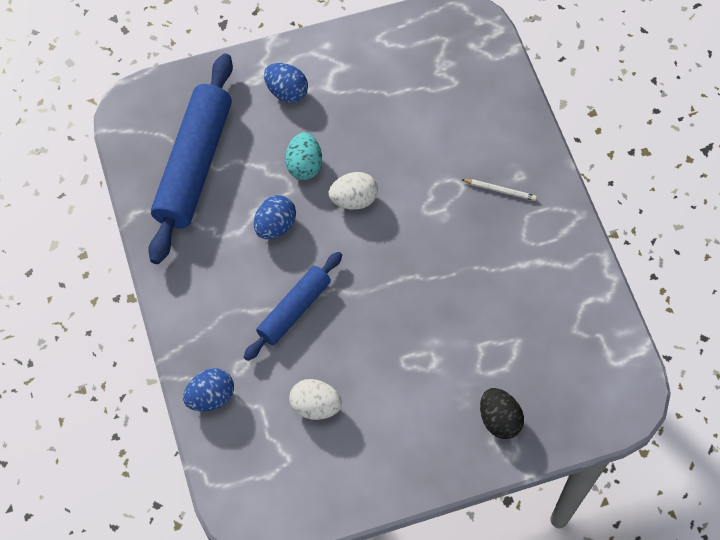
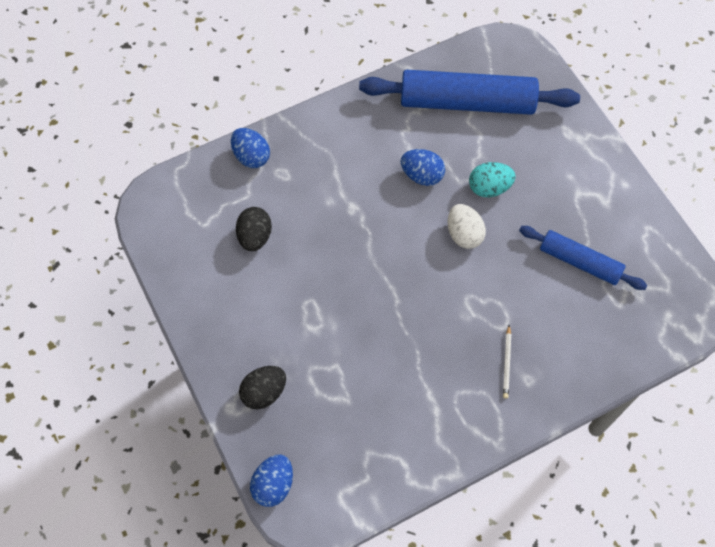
camera: 80 degrees right, 0 degrees up
blue rolling pin [244,252,342,361] -> blue rolling pin moved to [519,226,647,290]
blue egg [264,63,308,103] -> blue egg moved to [250,454,293,507]
white egg [289,379,342,420] -> black egg [236,207,272,251]

